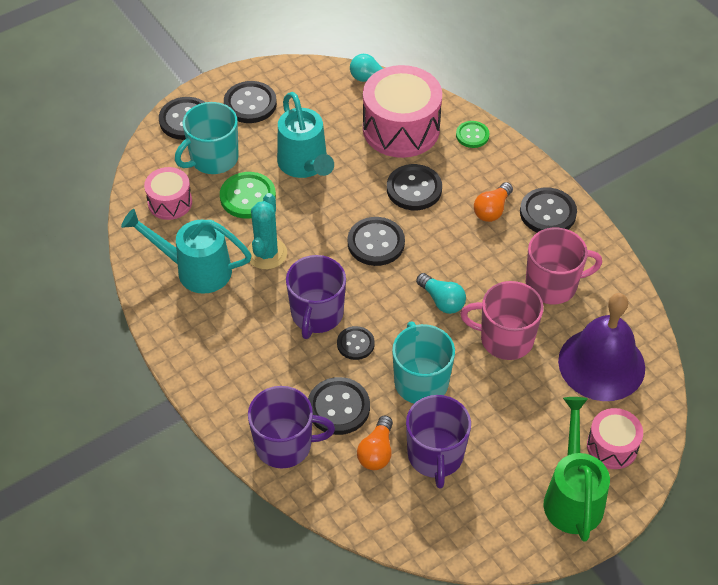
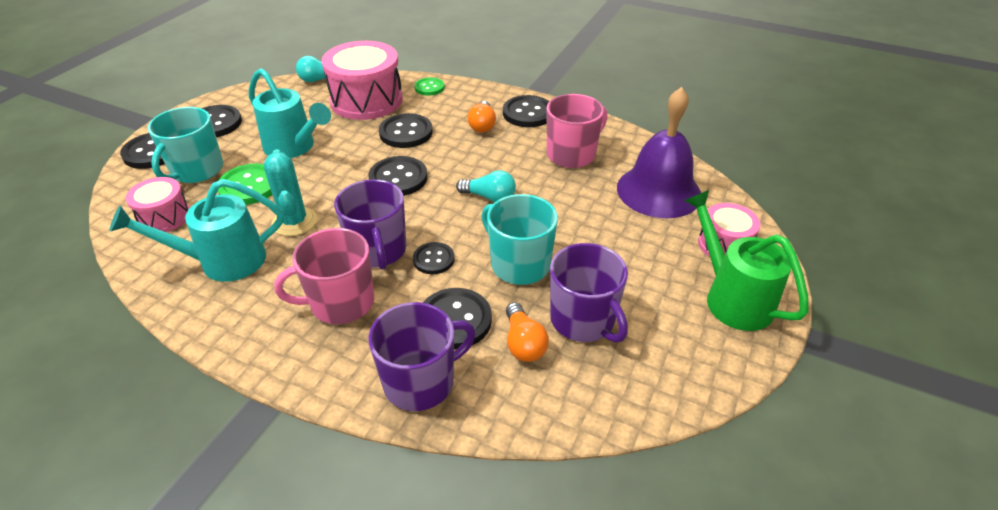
camera: 30 degrees left, 10 degrees down
pink mug [460,281,544,360] -> pink mug moved to [274,228,374,324]

